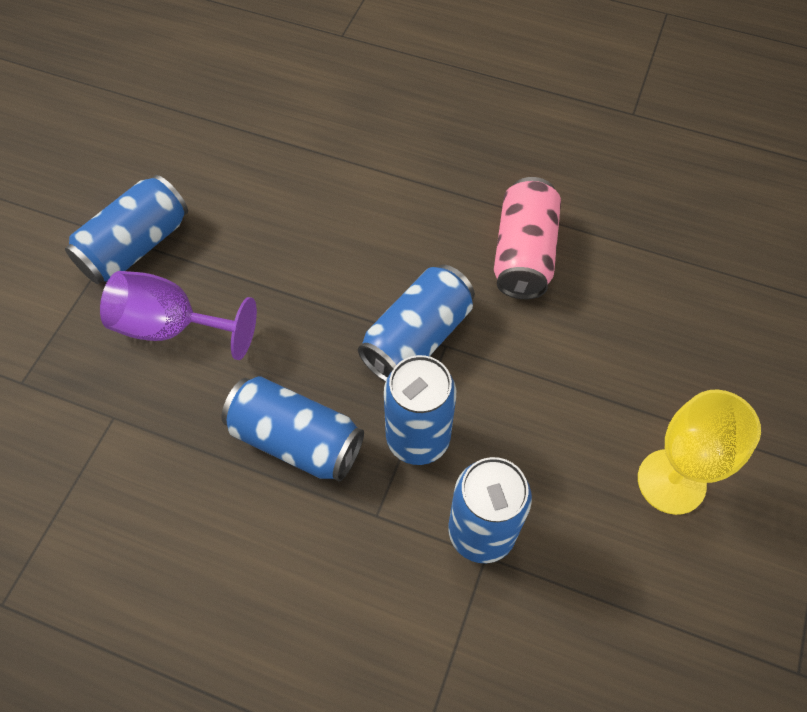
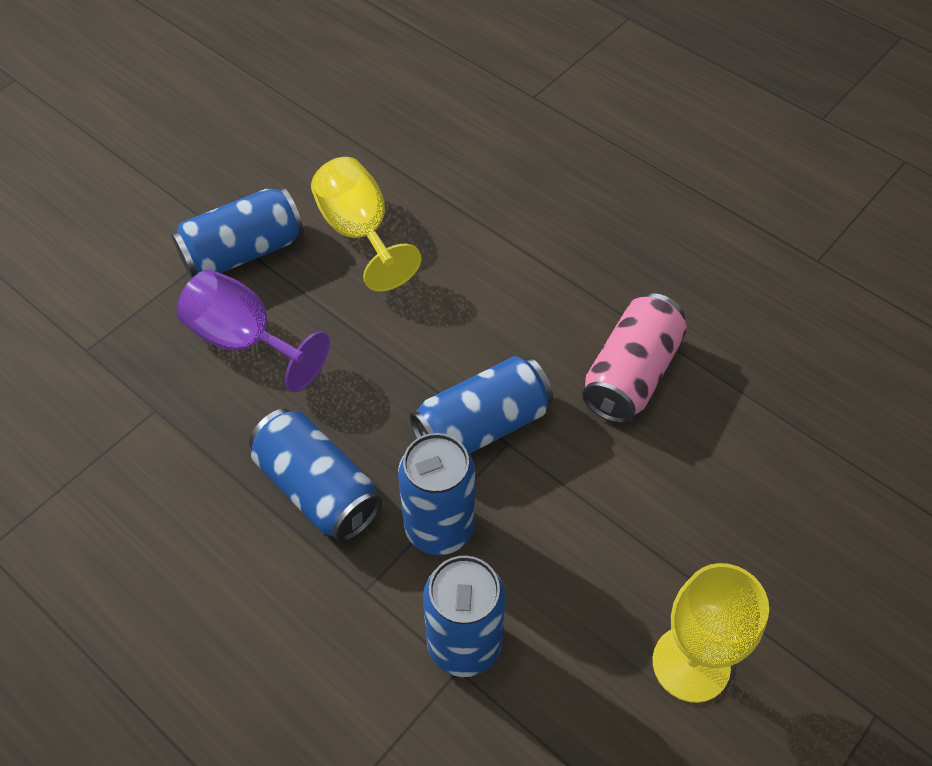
camera: 20 degrees right, 5 degrees down
none -> yellow goblet [311,157,421,291]

